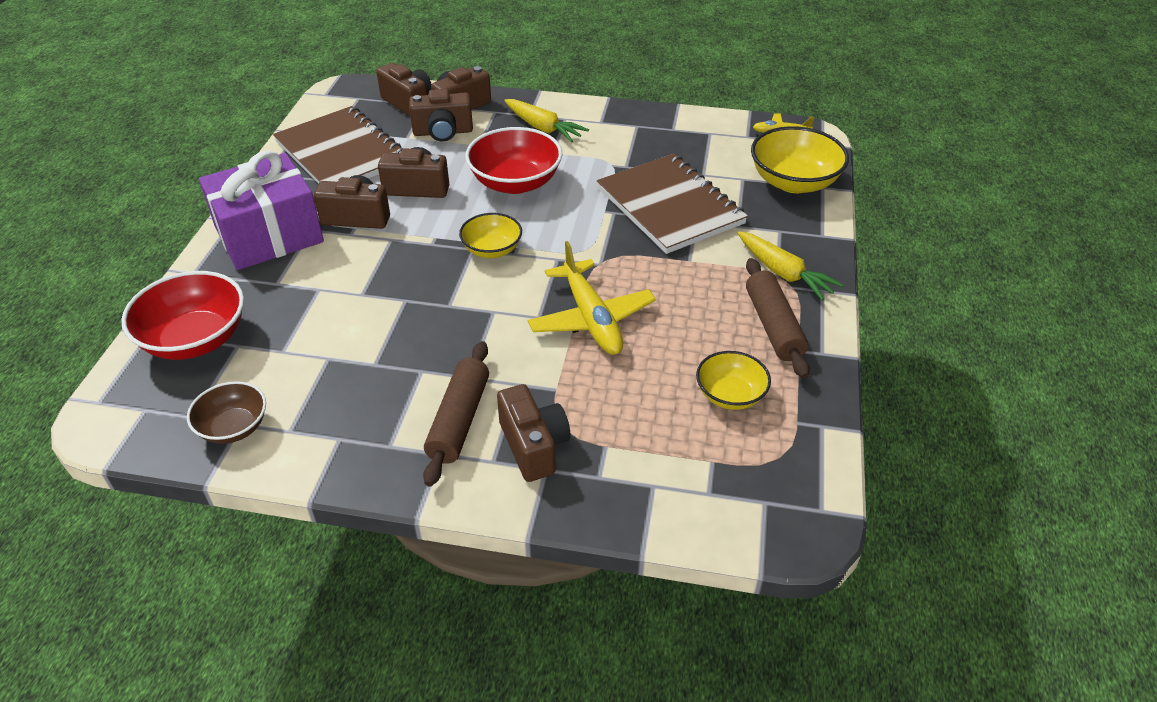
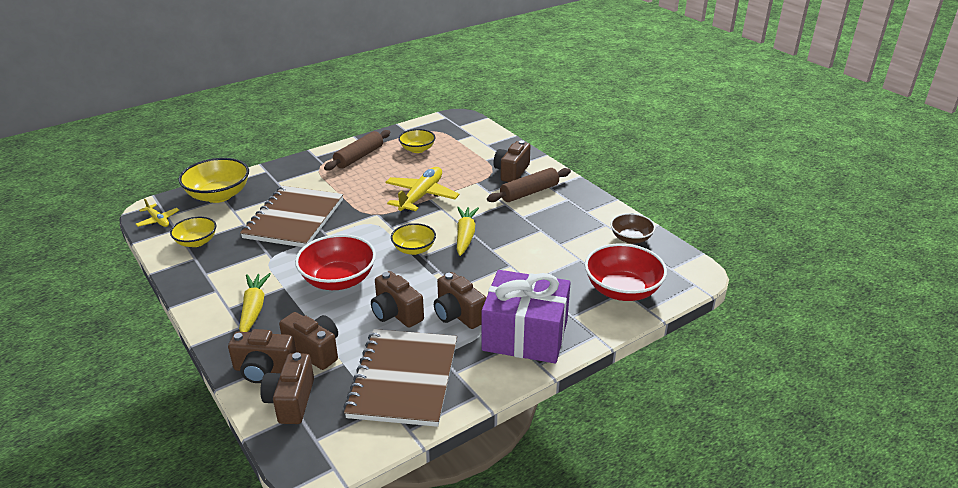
camera: 135 degrees left, 10 degrees down
yellow carrot [738,231,843,301] -> yellow carrot moved to [457,207,479,256]
none -> yellow bowl [170,217,217,247]

